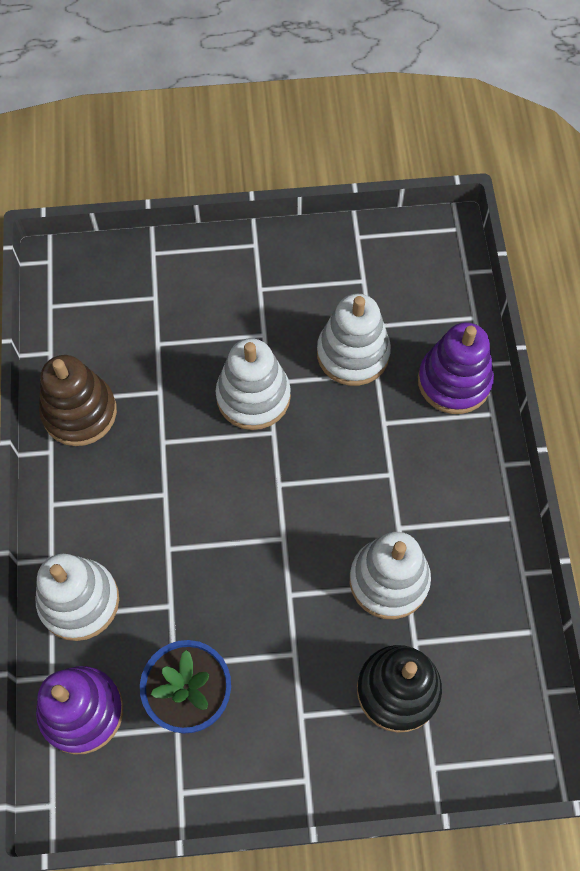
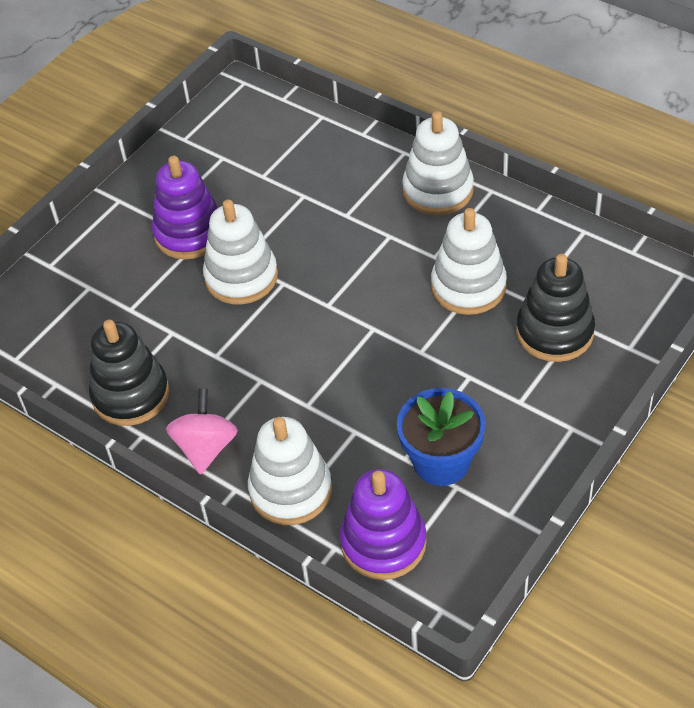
camera: 45 degrees left, 15 degrees down
brown stacking toy [39,355,117,446] -> black stacking toy [89,320,169,426]
white stacking toy [317,294,391,386] -> white stacking toy moved to [402,111,474,215]
purple stacking toy [418,322,494,414] -> purple stacking toy moved to [152,156,218,259]
none -> pink spinning top [166,388,238,475]

